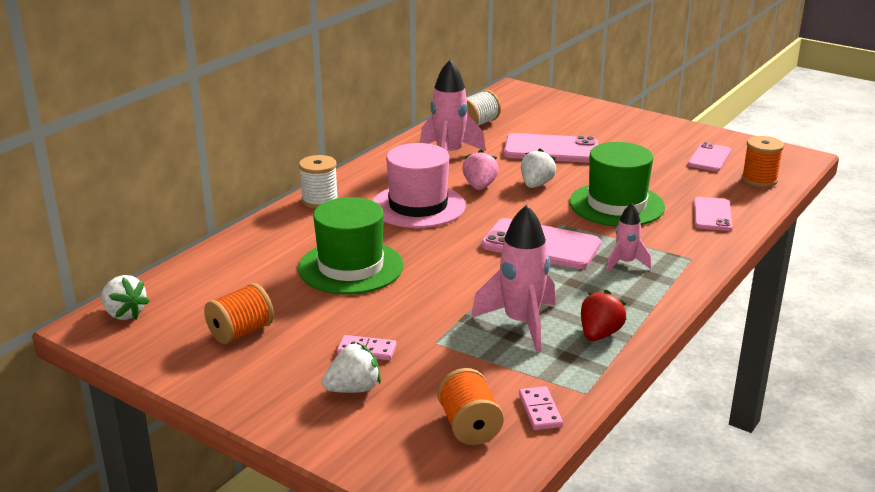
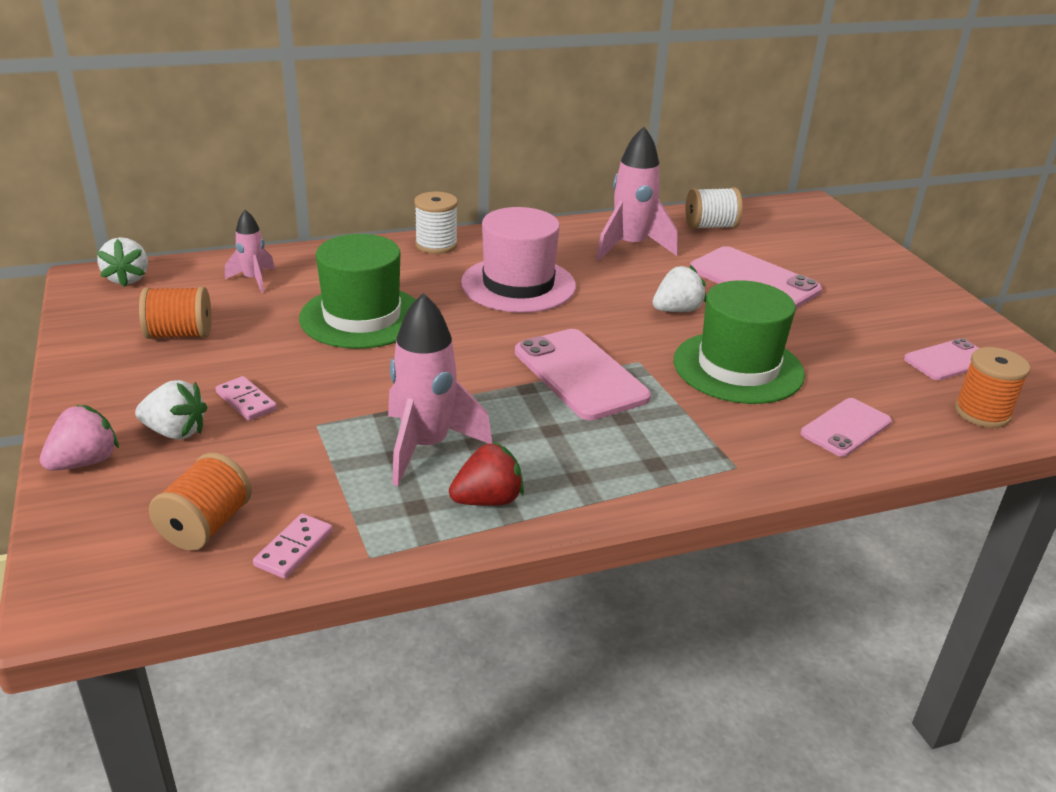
camera: 35 degrees right, 5 degrees up
pink strawberry [462,150,499,190] -> pink strawberry moved to [40,405,119,471]
pink rocket [606,203,652,272] -> pink rocket moved to [225,210,275,293]

